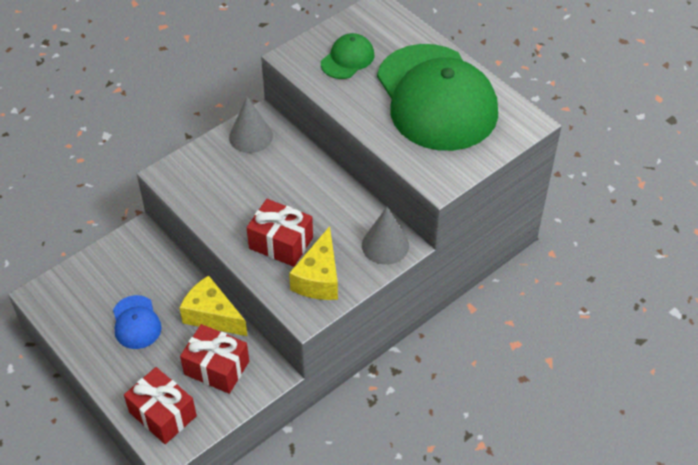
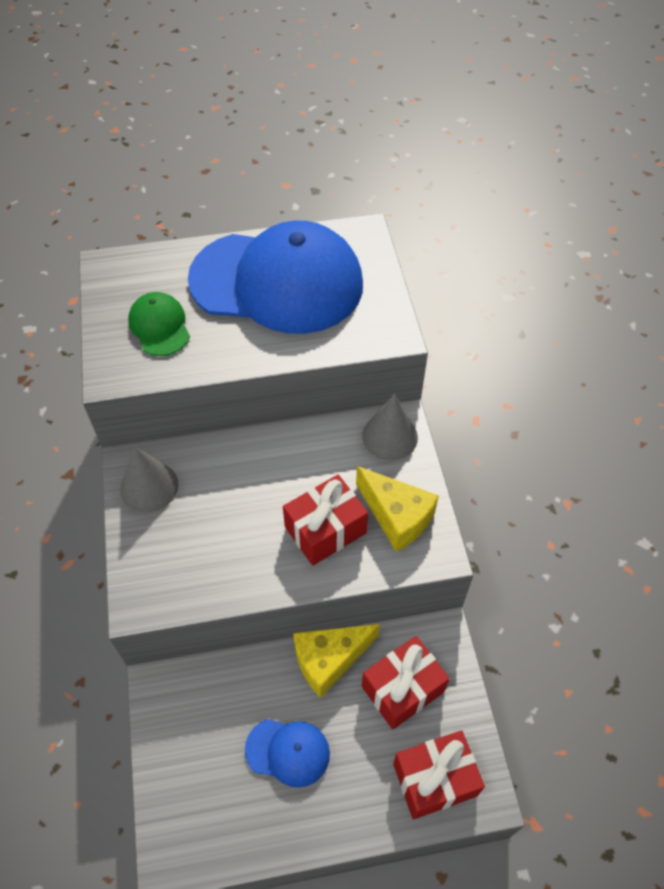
camera: 60 degrees left, 5 degrees up
green cap [377,44,498,151] -> blue cap [188,221,363,334]

